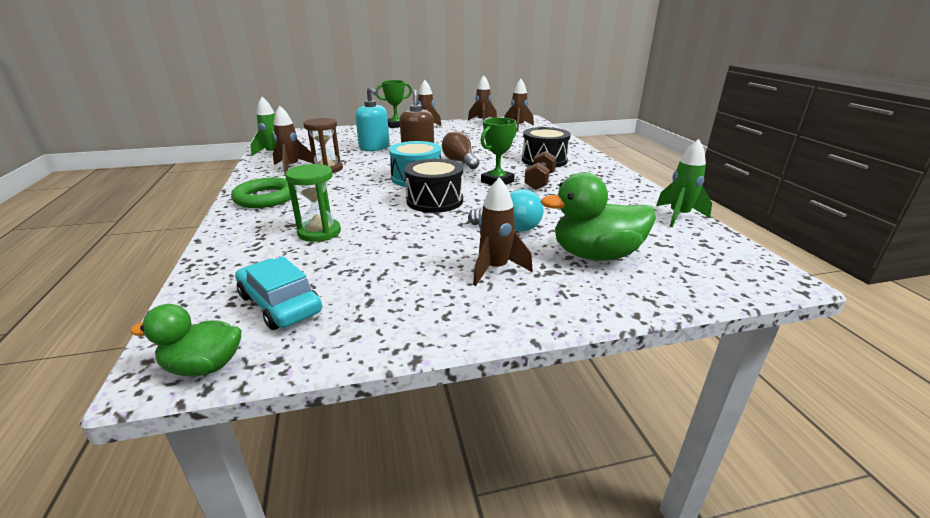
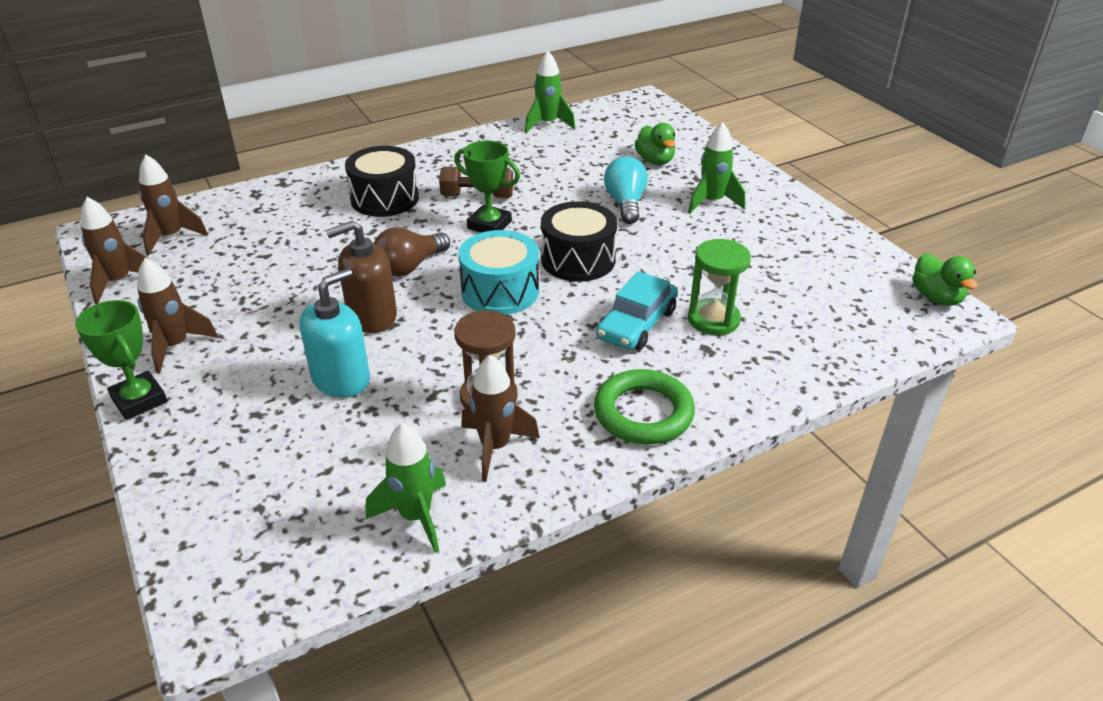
camera: 105 degrees left, 10 degrees up
turquoise car [235,256,322,330] -> turquoise car moved to [596,271,678,350]
brown rocket [473,177,533,286] -> green rocket [688,122,745,213]
green duck [541,172,656,261] -> green duck [634,123,675,165], size x0.60

